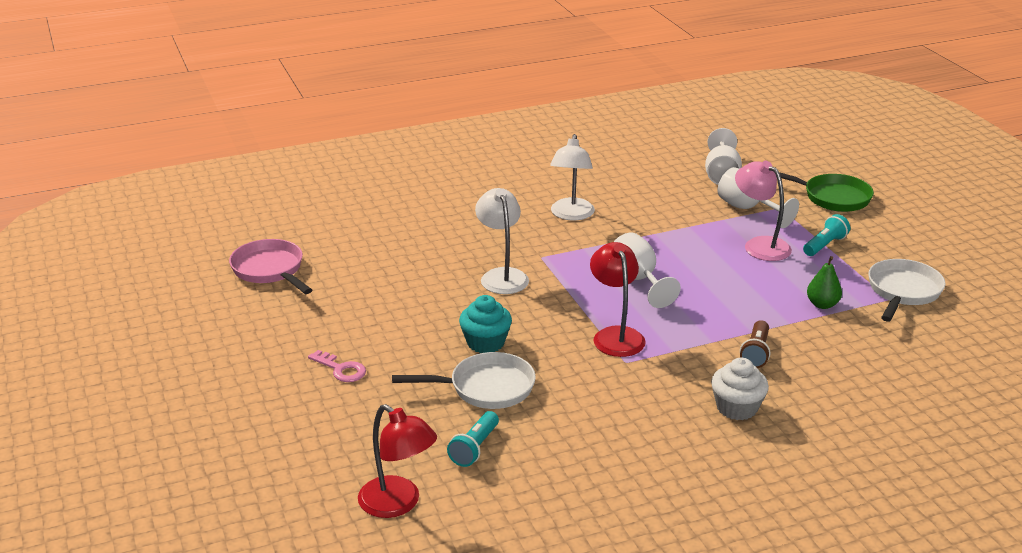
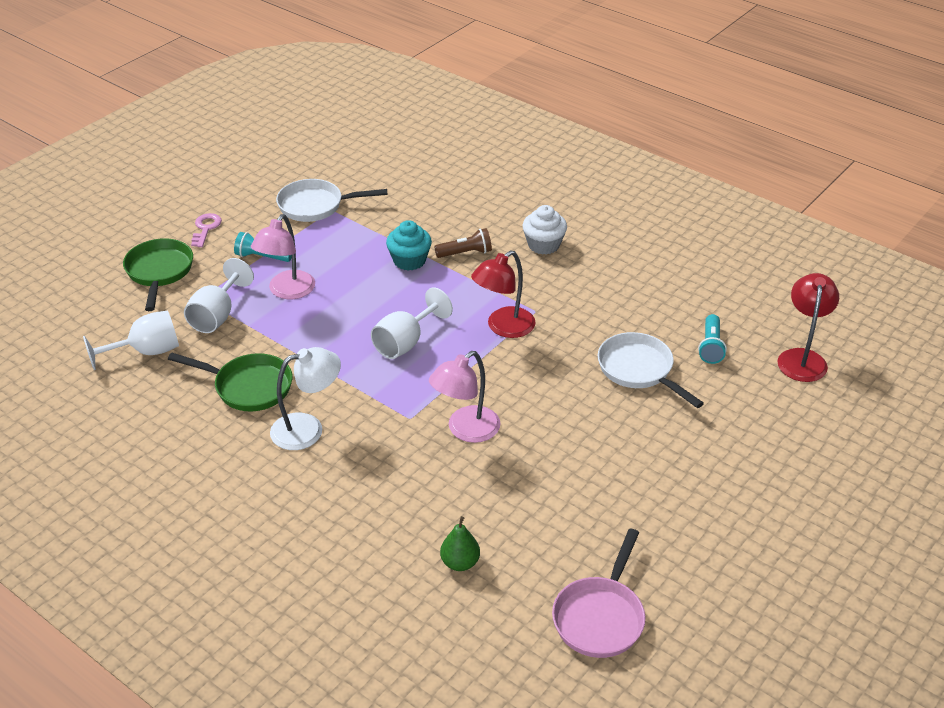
camera: 120 degrees left, 10 degrees up
pink key [308,350,366,382] -> pink key moved to [191,213,222,247]
turquoise flashlight [447,411,499,467] -> turquoise flashlight turned 105 degrees clockwise [698,314,727,364]
turquoise cupcake [459,295,512,353] -> turquoise cupcake moved to [386,220,432,271]
white lamp [475,188,529,294] -> pink lamp [429,351,501,443]
green pear [807,256,842,309] -> green pear moved to [440,516,480,571]
none -> green pan [168,353,293,411]

